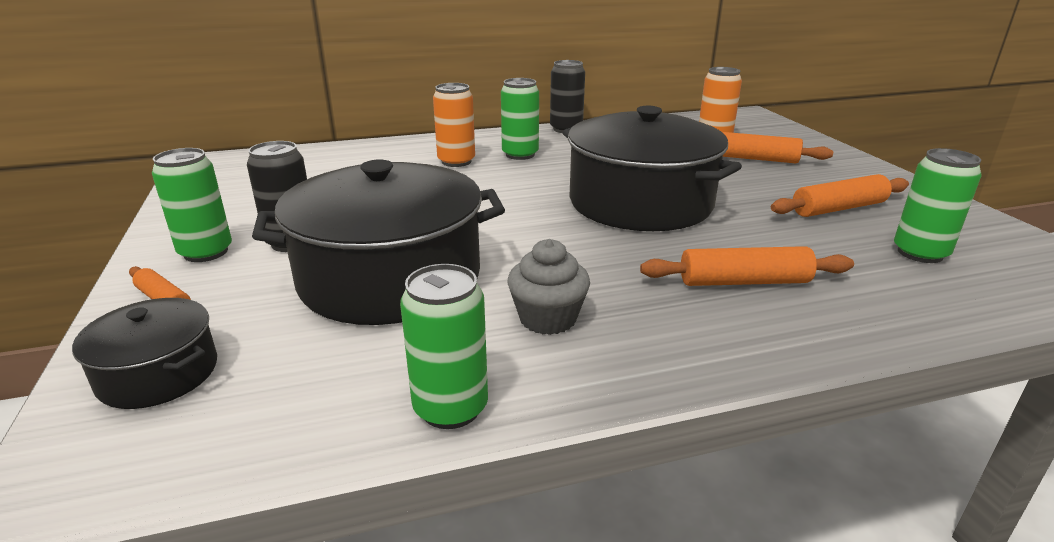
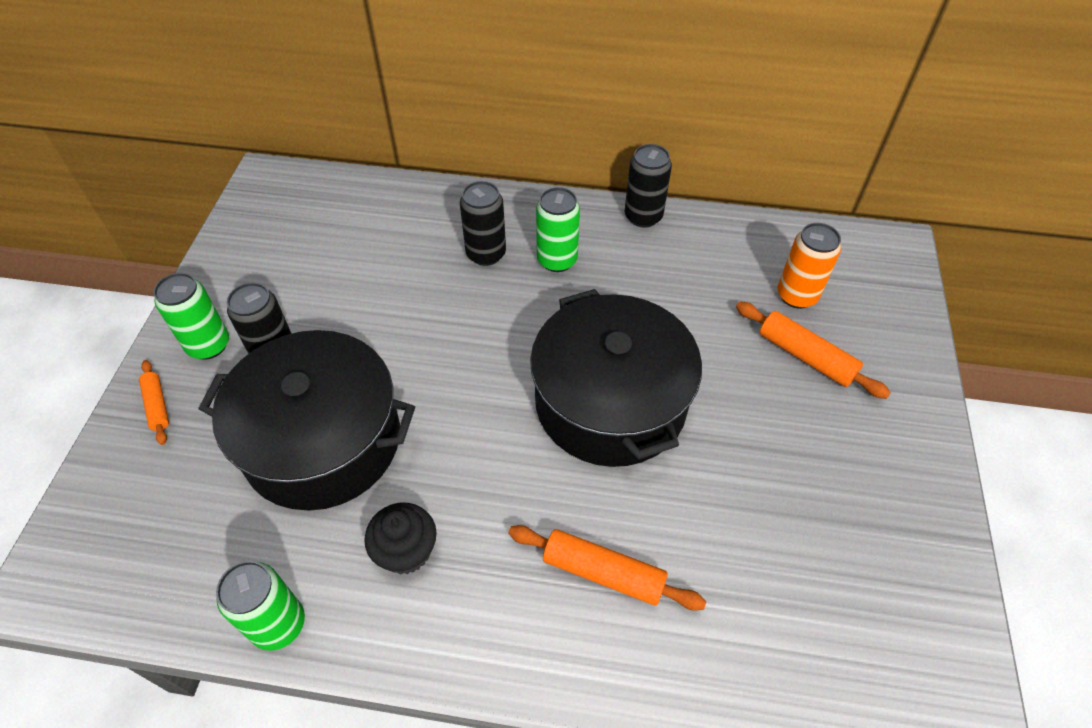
camera: 25 degrees right, 25 degrees up
black pot [72,298,217,409] -> none
orange can [433,83,475,167] -> black can [460,181,506,266]
grey cupcake [507,239,590,335] -> black cupcake [364,503,437,574]
orange rolling pin [771,174,909,217] -> none
green can [894,148,982,263] -> none

